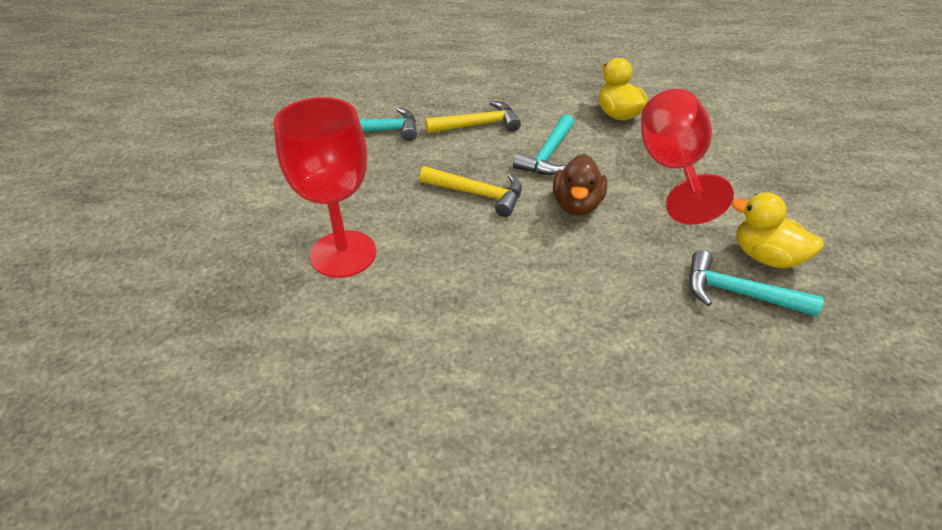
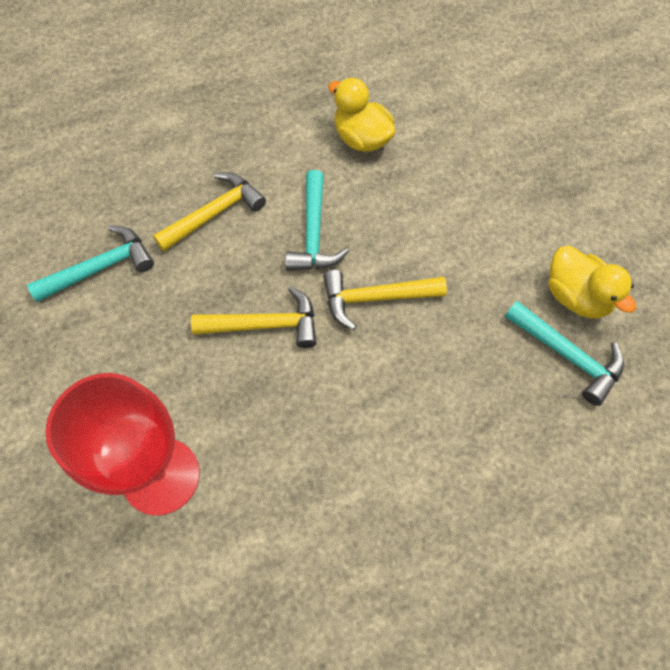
camera: 25 degrees left, 20 degrees up
brown duck [553,154,607,215] -> yellow hammer [323,270,447,330]
red goblet [641,89,734,225] -> none
turquoise hammer [689,250,823,317] -> turquoise hammer turned 135 degrees counterclockwise [505,301,624,406]
yellow duck [732,192,824,269] -> yellow duck turned 135 degrees counterclockwise [549,245,636,318]

